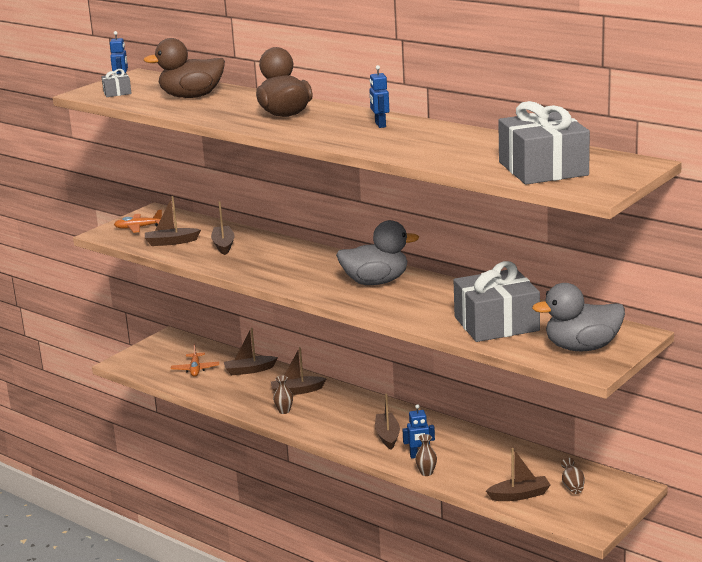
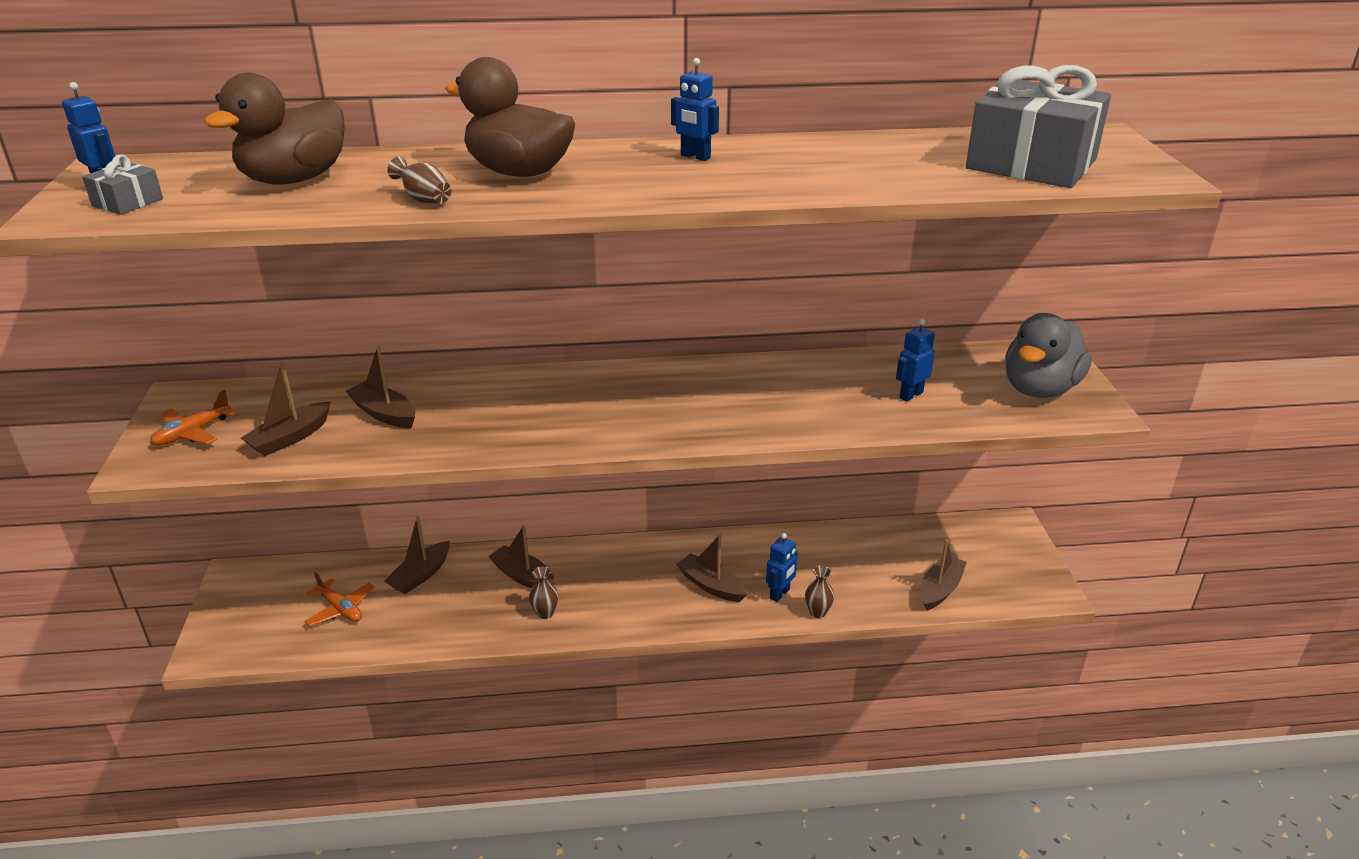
camera: 45 degrees left, 10 degrees up
brown boat [271,347,327,395] -> brown boat turned 90 degrees clockwise [488,525,554,588]
grey duck [336,220,419,285] -> none
grey gift [454,261,540,342] -> blue robot [896,319,935,402]
brown vase [561,458,585,494] -> brown vase moved to [387,156,451,203]

